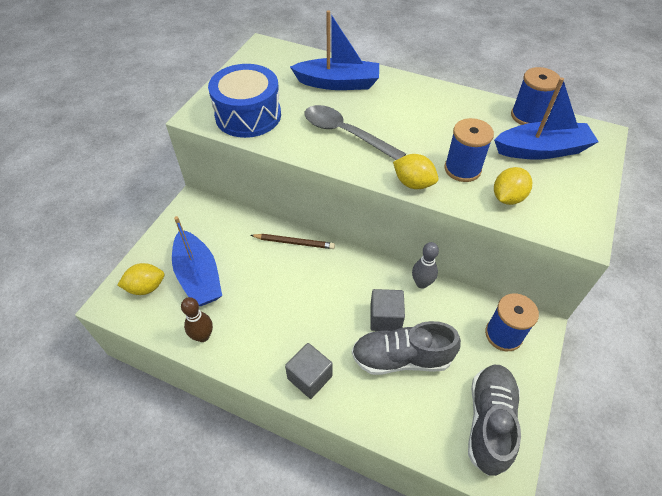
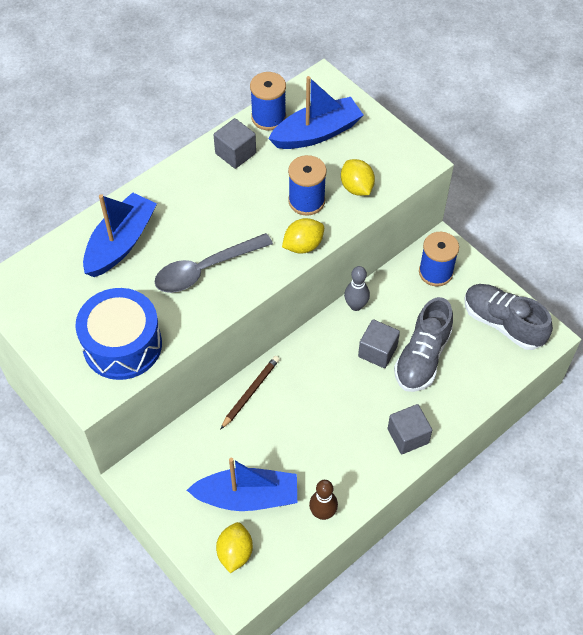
camera: 65 degrees left, 5 degrees up
blue boat [494,77,599,160] -> blue boat turned 45 degrees clockwise [269,76,363,149]
none -> grey cube [214,118,256,169]

